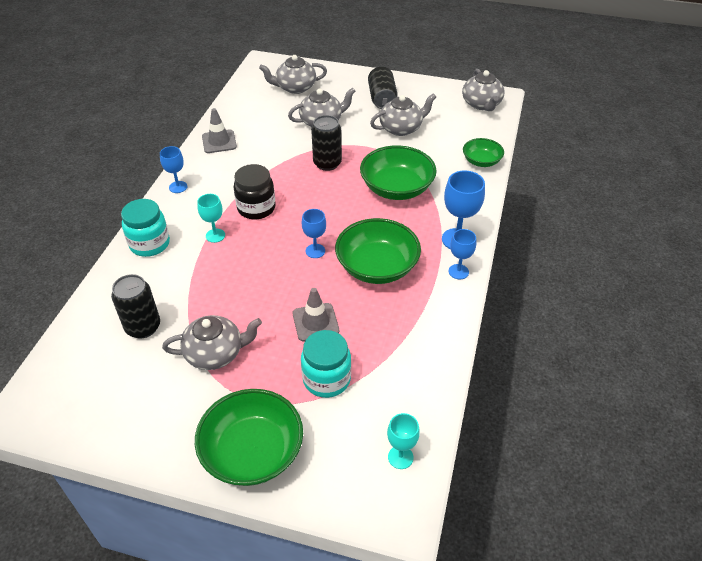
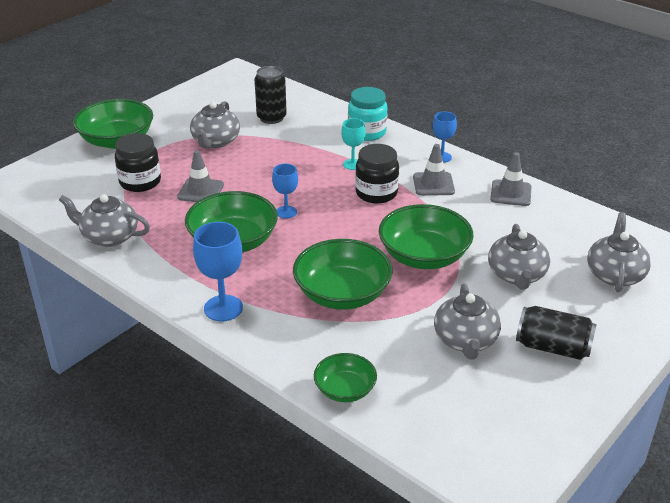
camera: 115 degrees right, 10 degrees down
turquoise jar [301,330,351,398] -> black jar [115,133,161,192]
black can [311,115,342,171] -> green bowl [379,204,473,269]
turquoise goblet [387,413,420,469] -> none
blue goblet [449,229,476,279] -> none
grey teapot [462,69,505,111] -> grey teapot moved to [59,194,150,247]
none -> grey traffic cone [413,144,455,196]

